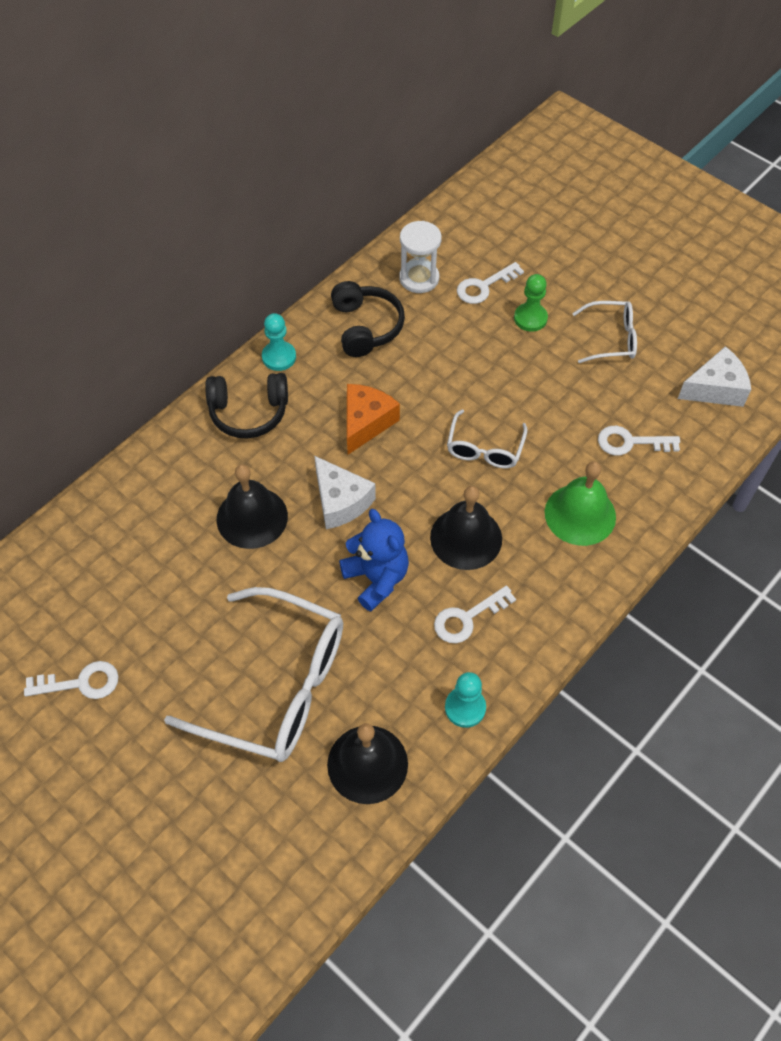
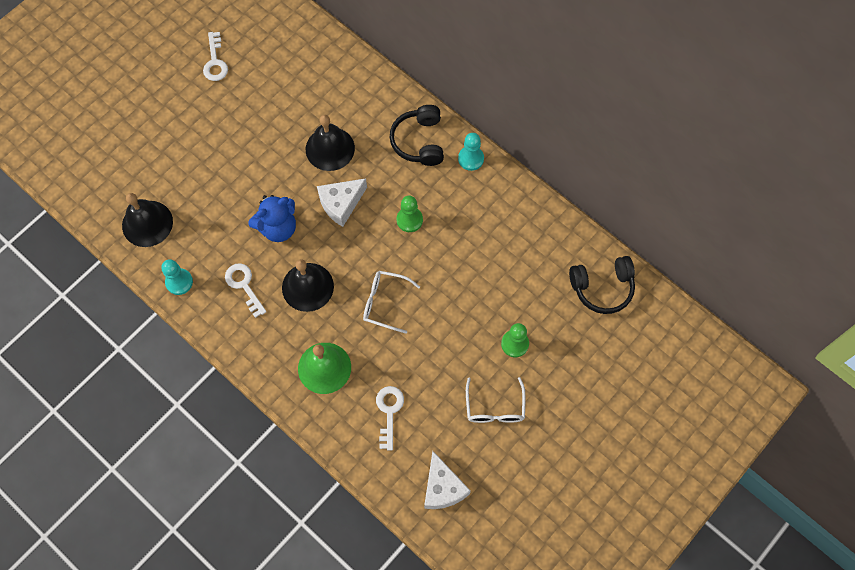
camera: 90 degrees right, 10 degrees up
white glasses [164,587,343,762] -> none
black headphones [331,281,405,357] -> black headphones moved to [569,256,635,314]
orange cheese [347,384,400,455] -> green pawn [396,195,423,232]
white hourglass [399,221,442,293] -> none
white key [457,262,524,304] -> none

